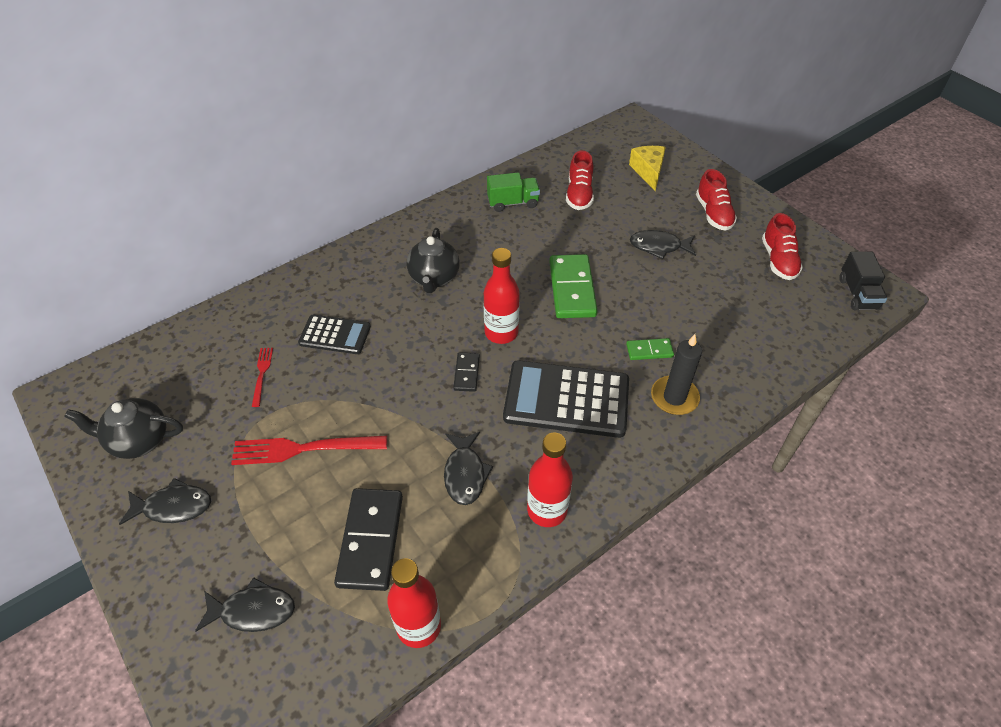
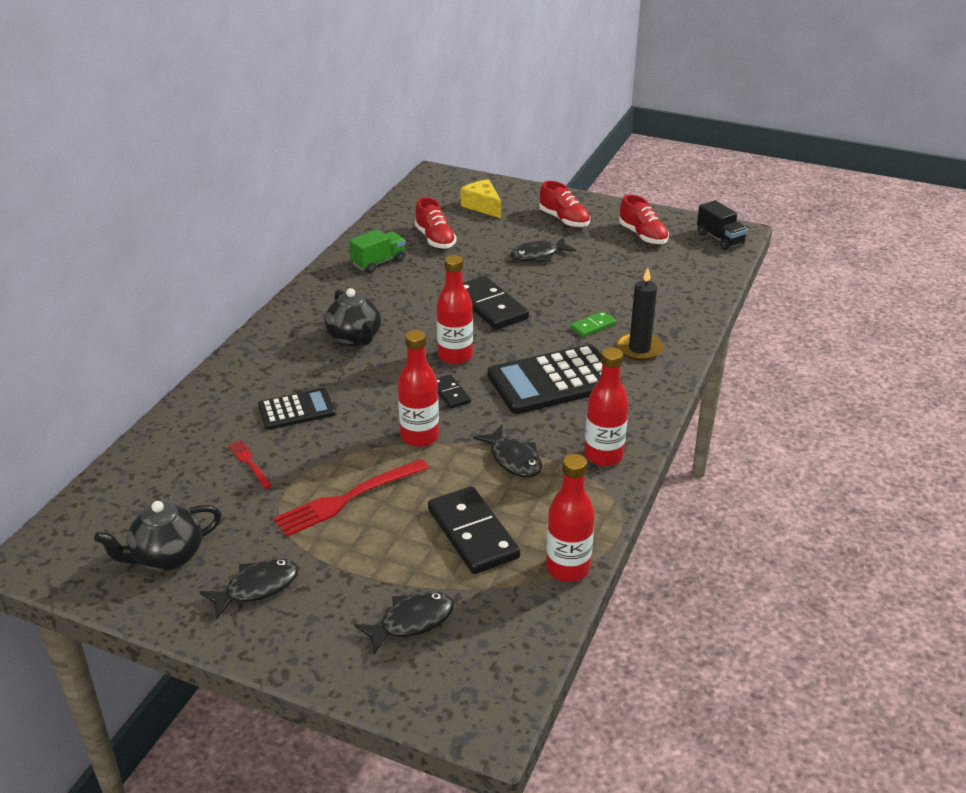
camera: 30 degrees left, 15 degrees down
green domino [549,254,598,318] -> black domino [463,276,529,330]
none -> red bottle [398,330,439,447]

